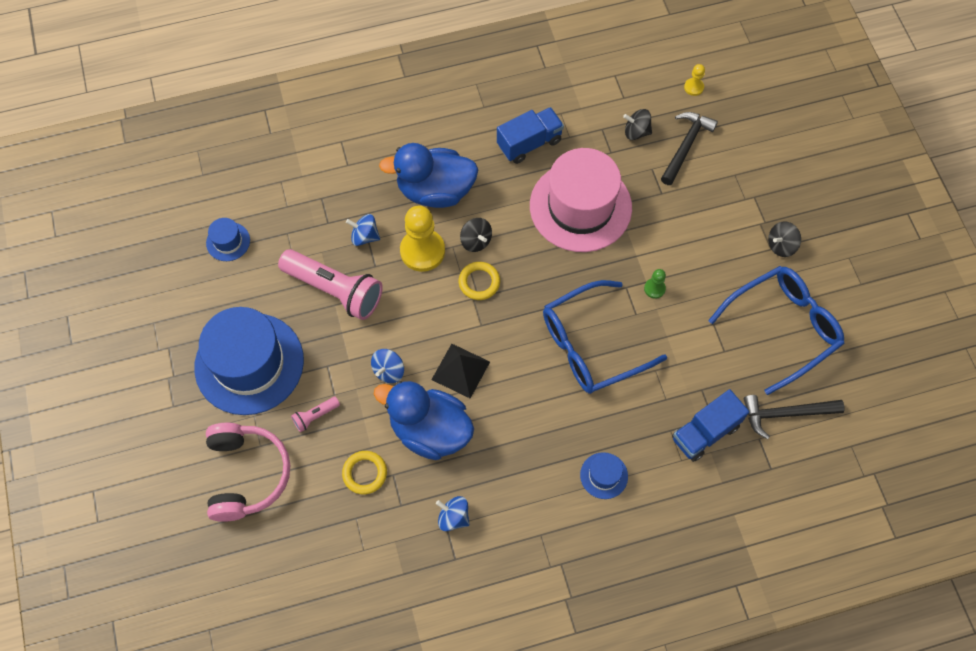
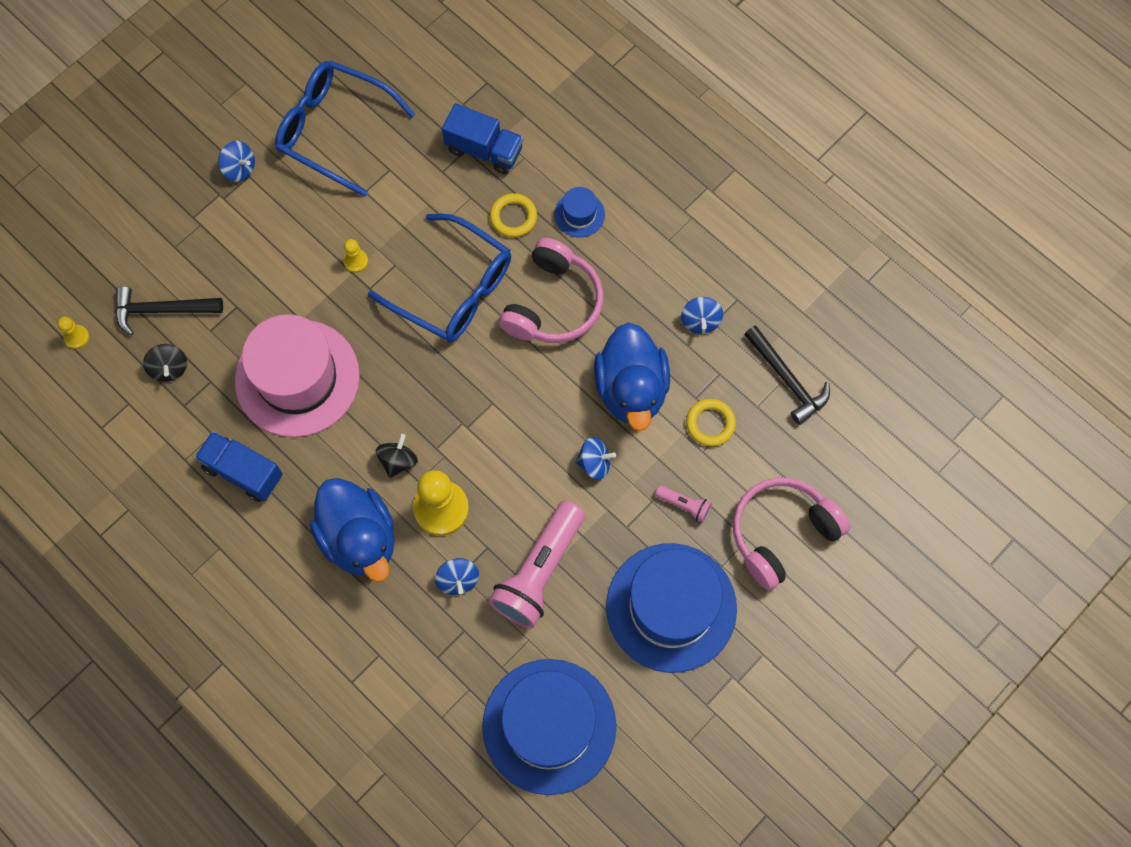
camera: 120 degrees left, 5 degrees up
blue hat [206,218,250,261] -> blue hat [482,659,616,795], size x2.37
pink flashlight [278,249,383,320] -> pink flashlight turned 150 degrees counterclockwise [488,501,585,628]
black pyramid [431,344,490,398] -> none
yellow ring [459,262,500,300] -> yellow ring moved to [490,193,537,237]
green pawn [644,269,666,299] -> yellow pawn [343,239,368,273]
black hammer [744,395,844,439] -> black hammer moved to [744,325,830,425]
black spinning top [768,221,801,257] -> blue spinning top [218,141,255,182]
none -> pink headphones [499,238,603,343]

